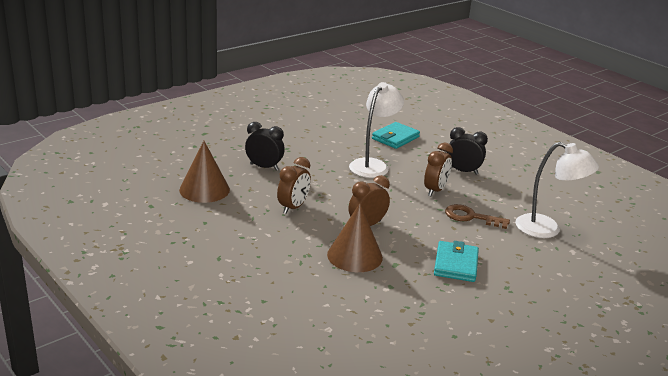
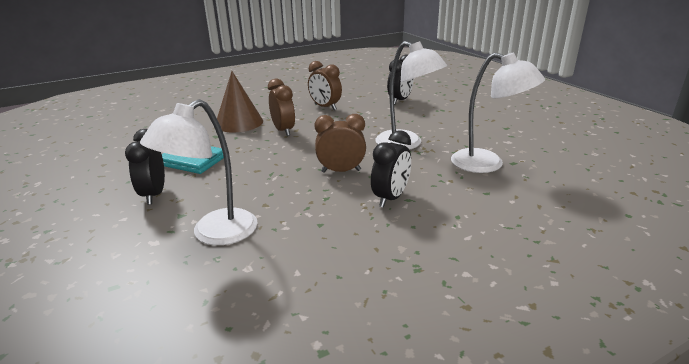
camera: 105 degrees right, 0 degrees up
brown cone [179,141,230,203] -> none
turquoise wallet [372,122,420,149] -> white lamp [451,52,545,173]
brown clock [424,142,453,196] -> brown clock turned 135 degrees clockwise [315,114,366,173]
brown key [445,204,510,229] -> none
none -> black clock [125,129,165,205]

